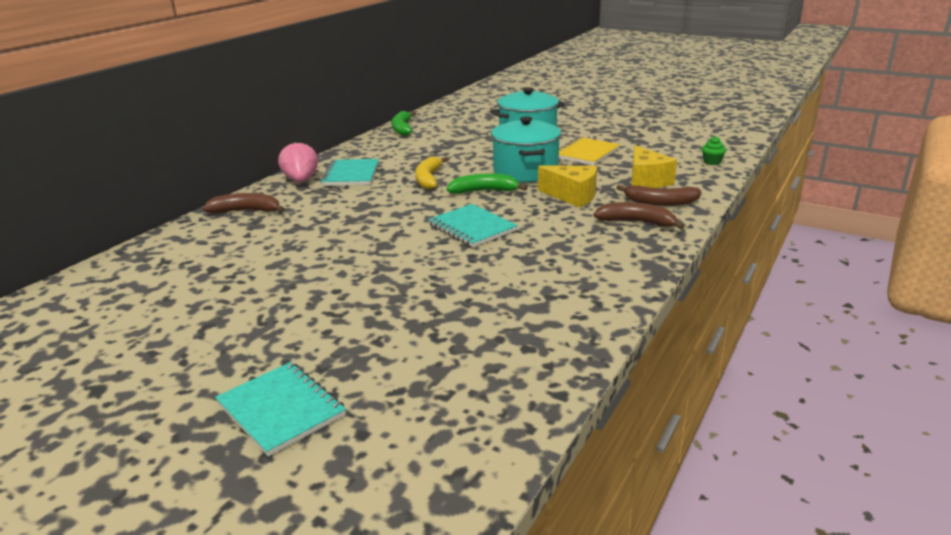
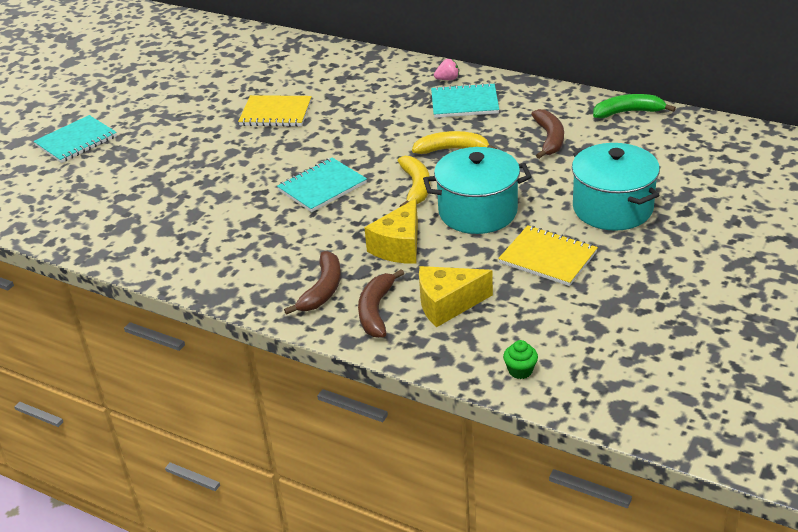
camera: 90 degrees right, 10 degrees up
brown banana [202,193,285,213] -> brown banana moved to [531,109,564,159]
pink strawberry [278,141,318,182] -> pink strawberry [434,59,459,80], size x0.56
green banana [447,174,528,194] -> yellow banana [398,156,430,207]
none -> yellow notebook [238,95,312,127]

